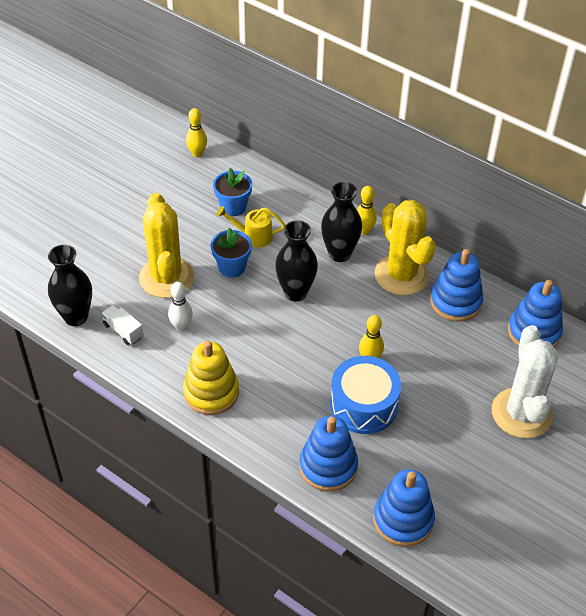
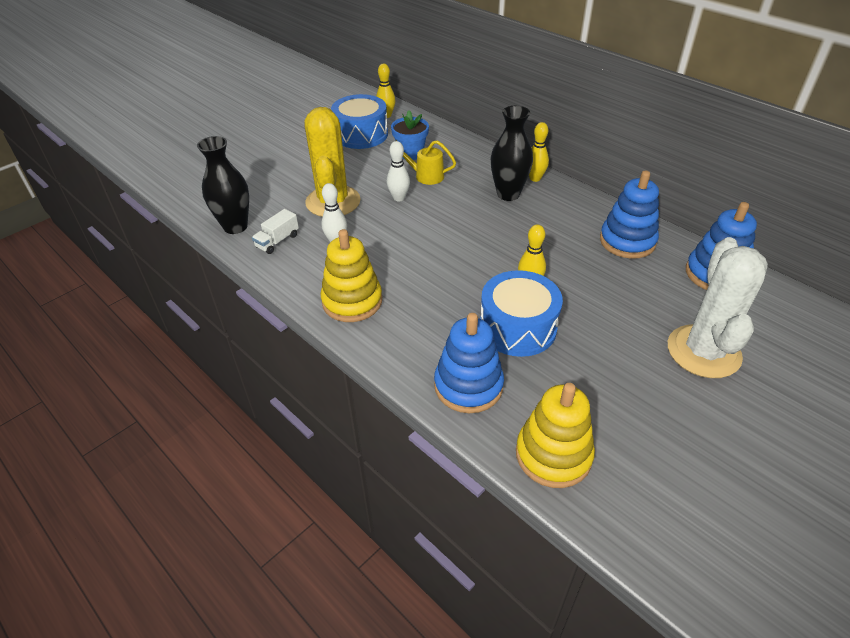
camera: 10 degrees right, 5 degrees down
white truck [101,305,144,345] -> white truck turned 105 degrees counterclockwise [252,209,299,254]
blue flower pot [211,228,252,278] -> white bowling pin [387,141,410,201]
black vase [275,220,318,301] -> none
blue stacking toy [373,469,435,547] -> yellow stacking toy [516,383,595,488]
yellow cactus [375,200,436,295] -> none
none -> blue drum [331,94,388,149]

